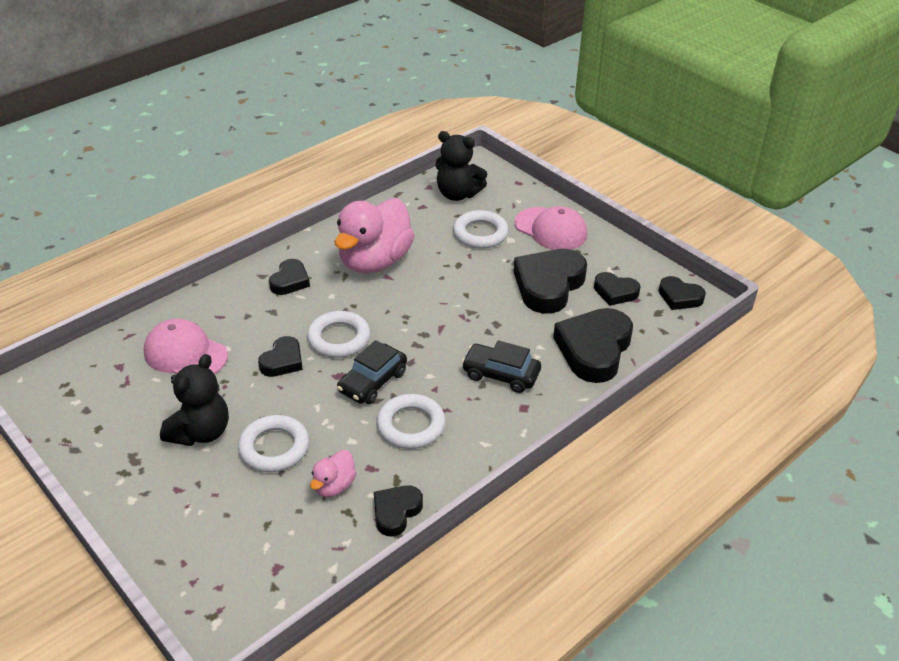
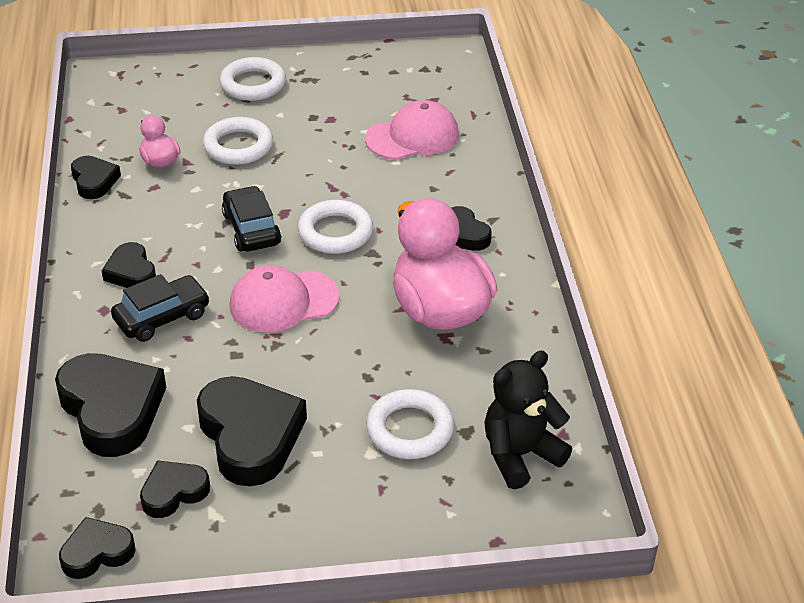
camera: 125 degrees right, 0 degrees up
black teddy bear [160,354,229,446] -> none
black heart [258,336,303,377] -> black heart moved to [102,242,156,288]
white ring [377,394,446,449] -> white ring moved to [220,57,286,101]
pink cap [514,206,587,250] -> pink cap moved to [230,265,340,333]

